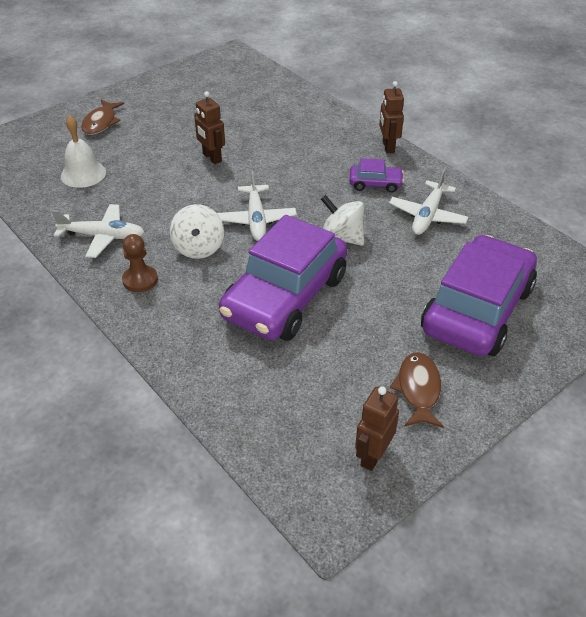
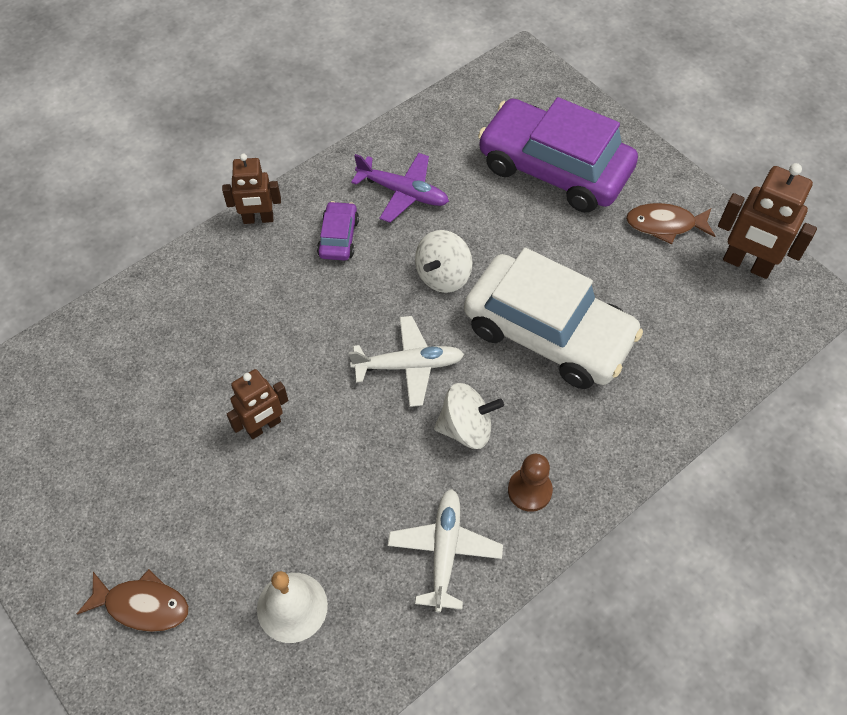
camera: 90 degrees left, 15 degrees up
purple car [219,215,347,341] -> white car [464,248,643,389]
brown robot [355,386,399,471] -> brown robot [718,163,817,279], size x1.52
white plane [389,169,469,235] -> purple plane [351,153,449,223]

